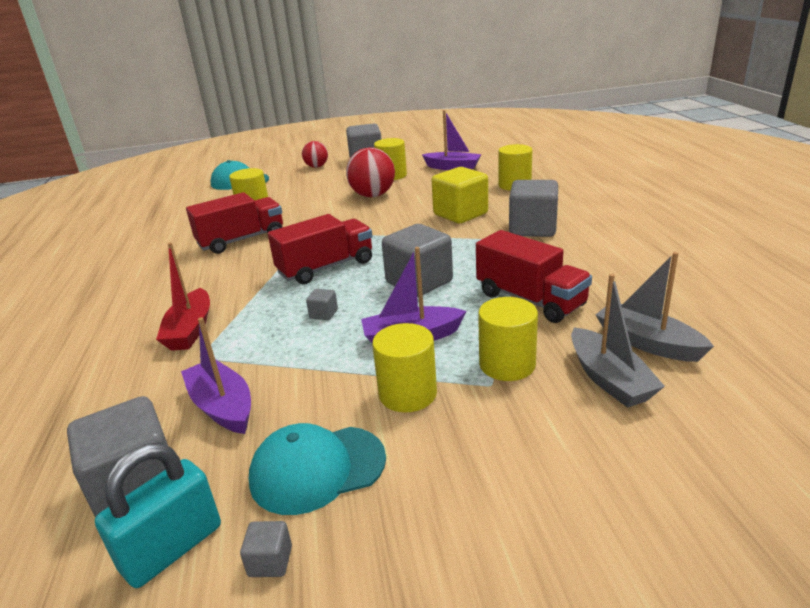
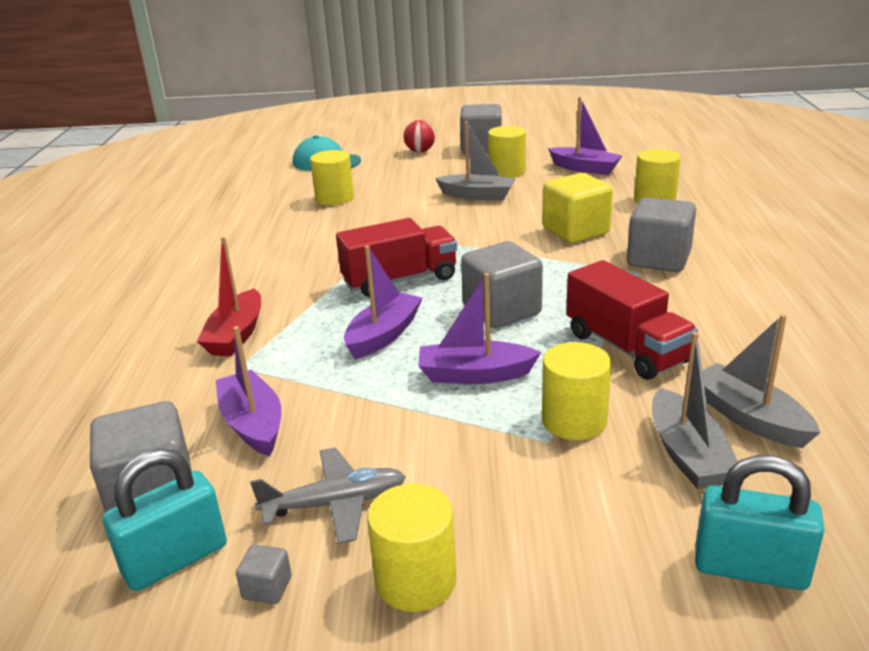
camera: 10 degrees right, 0 degrees up
red truck [186,192,283,254] -> none
turquoise cap [249,423,386,515] -> grey plane [250,448,406,544]
grey cube [306,289,338,320] -> purple boat [344,246,423,359]
red ball [346,147,395,197] -> grey boat [435,121,515,200]
yellow cylinder [372,323,437,412] -> yellow cylinder moved to [367,484,457,612]
none -> turquoise padlock [695,455,825,590]

